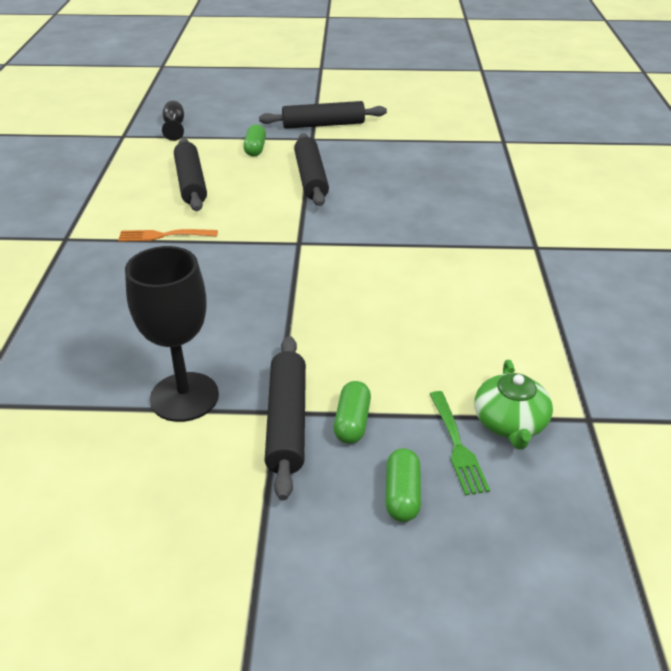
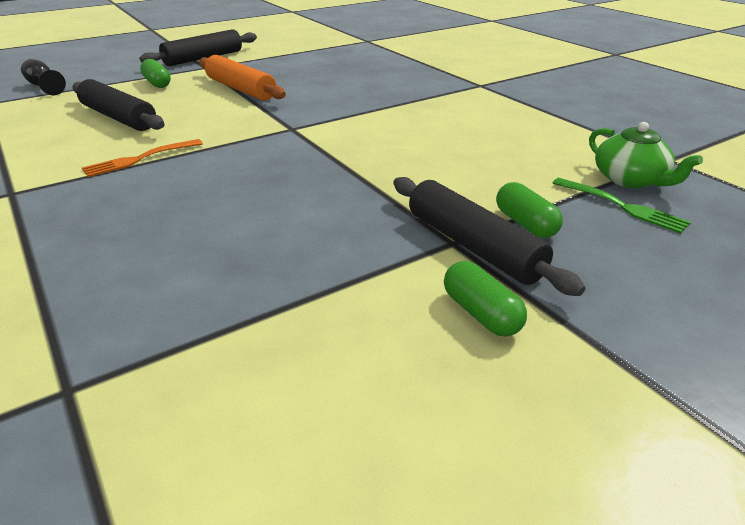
camera: 35 degrees left, 5 degrees down
black goblet [125,246,219,422] -> none
black rolling pin [294,134,329,206] -> orange rolling pin [199,55,286,101]
green capsule [385,448,421,522] -> green capsule moved to [444,261,527,336]

